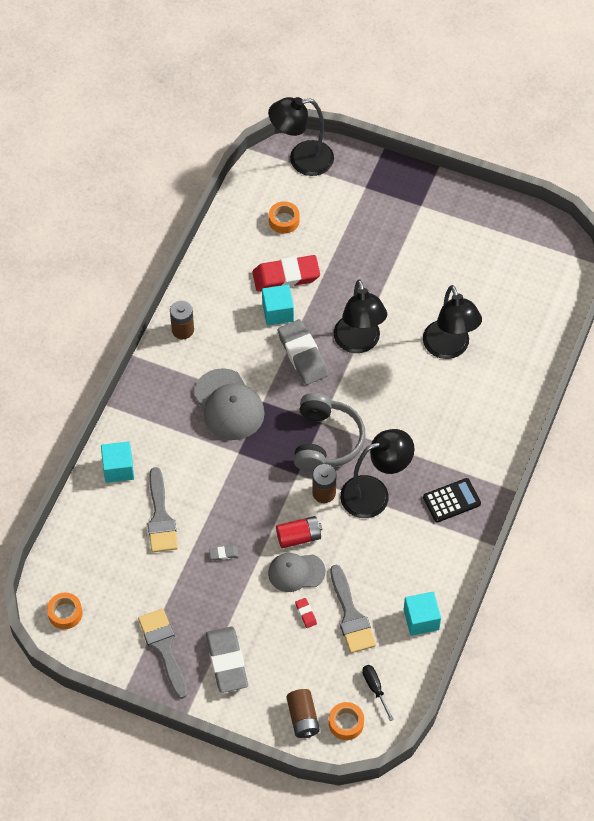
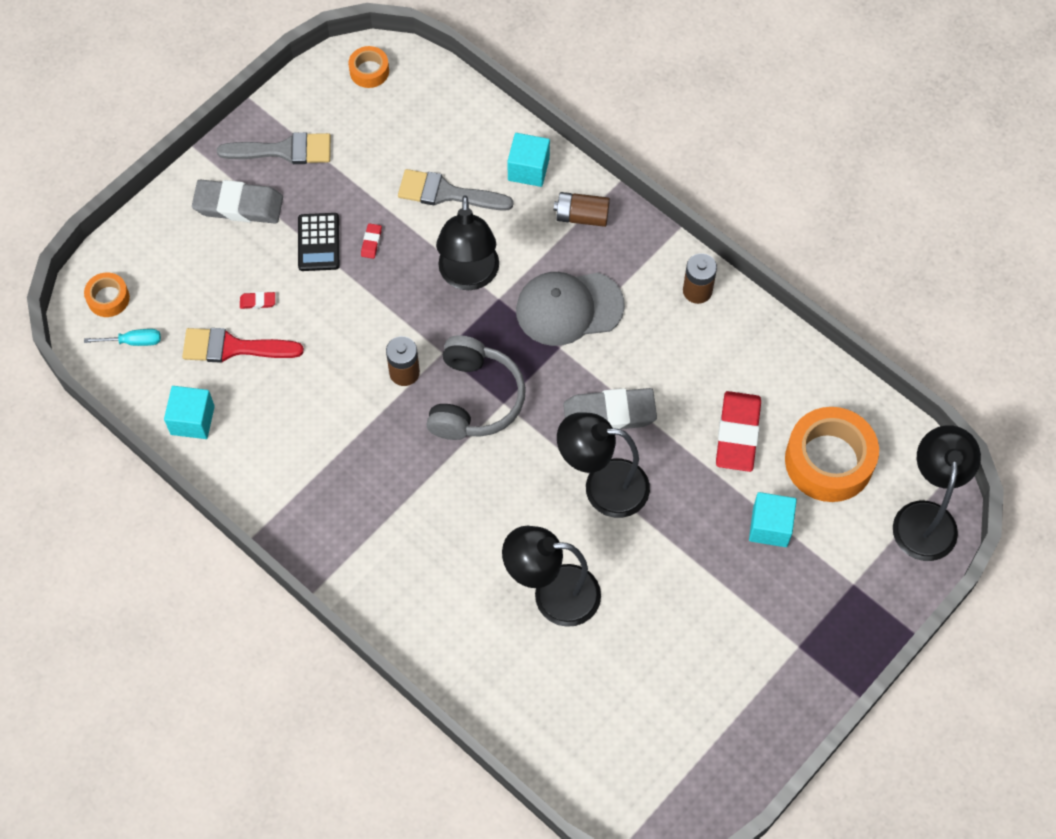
camera: 110 degrees right, 5 degrees up
grey eraser [209,546,239,561] -> red eraser [361,223,382,259]
turquoise cube [262,285,294,325] -> turquoise cube moved to [749,492,797,547]
grey cap [268,553,326,592] -> none
orange tape [269,202,299,234] -> orange tape [785,407,879,502], size x2.02
red battery [276,516,322,548] -> none
brown battery [286,689,320,738] -> brown battery moved to [554,192,610,227]
grey headphones [294,393,366,472] -> grey headphones turned 105 degrees counterclockwise [426,335,526,440]
grey brush [330,565,376,653] -> red brush [182,328,304,363]
black lamp [340,429,415,518] -> black lamp moved to [436,195,499,290]
black screwdriver [362,665,394,721] -> turquoise screwdriver [84,329,161,346]
black calculator [423,478,481,522] -> black calculator moved to [298,213,340,271]

